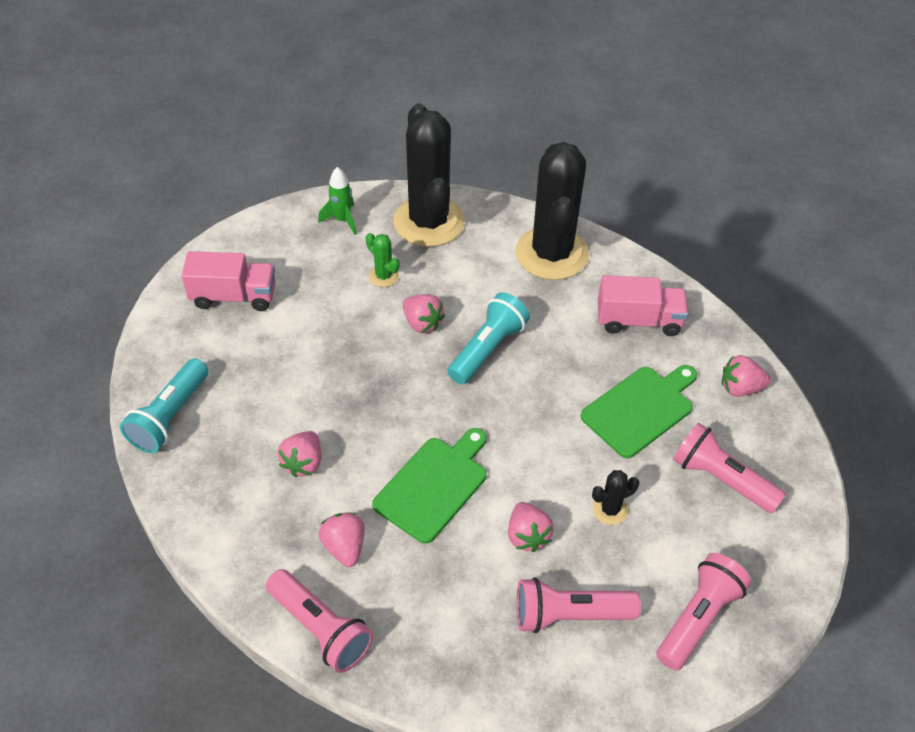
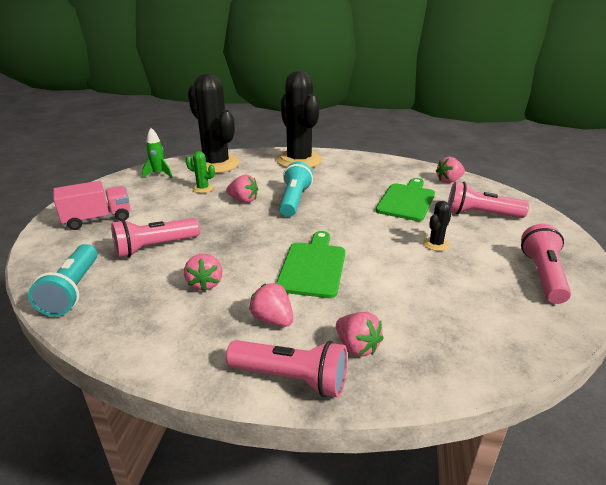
camera: 25 degrees left, 20 degrees down
pink strawberry [508,502,554,552] -> pink strawberry moved to [336,312,383,357]
pink flashlight [516,577,641,633] -> pink flashlight moved to [111,218,200,258]
pink truck [598,275,688,336] -> none

